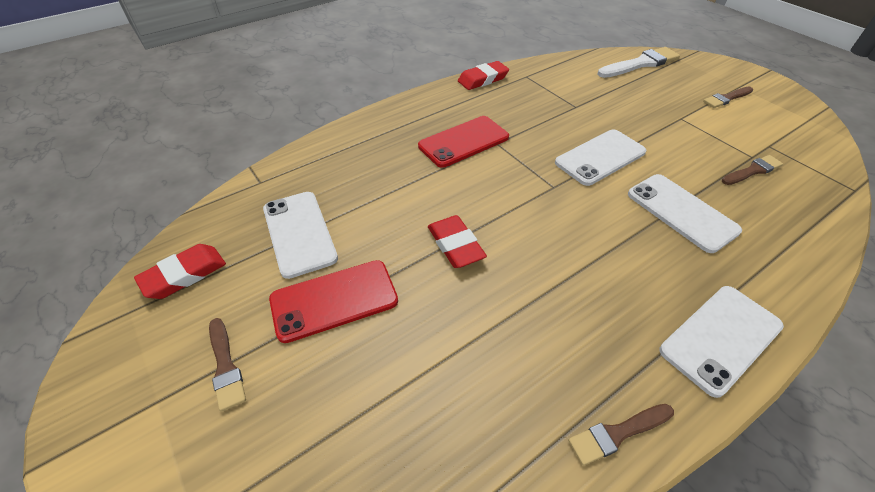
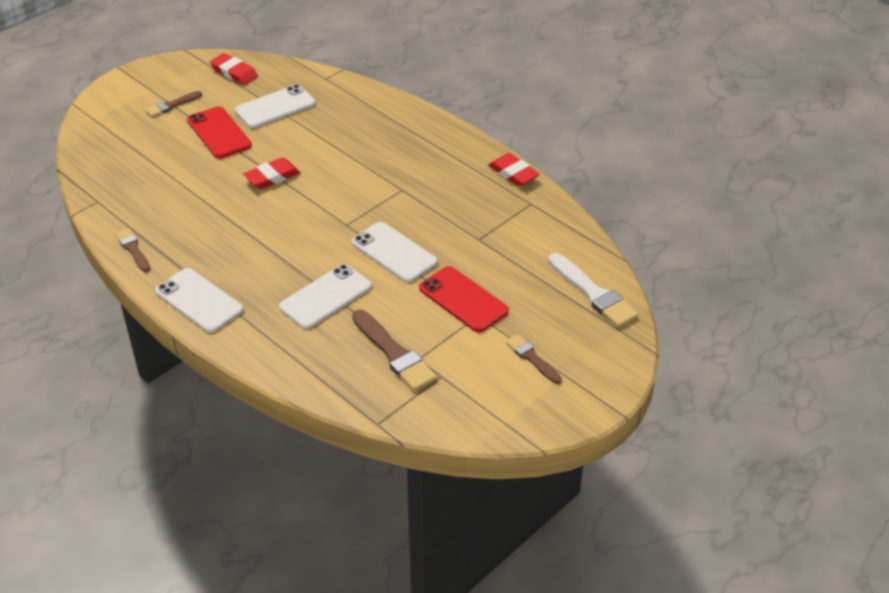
camera: 80 degrees right, 5 degrees down
red phone [418,116,509,168] -> red phone moved to [419,266,509,332]
brown brush [722,155,783,185] -> brown brush [352,310,437,391], size x1.67

